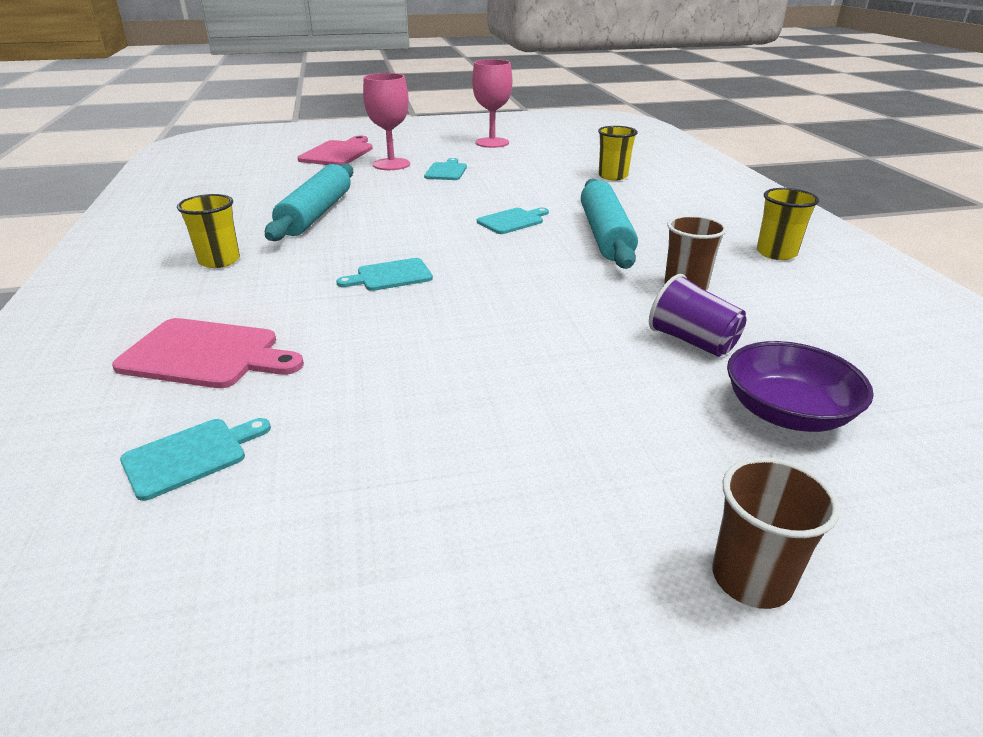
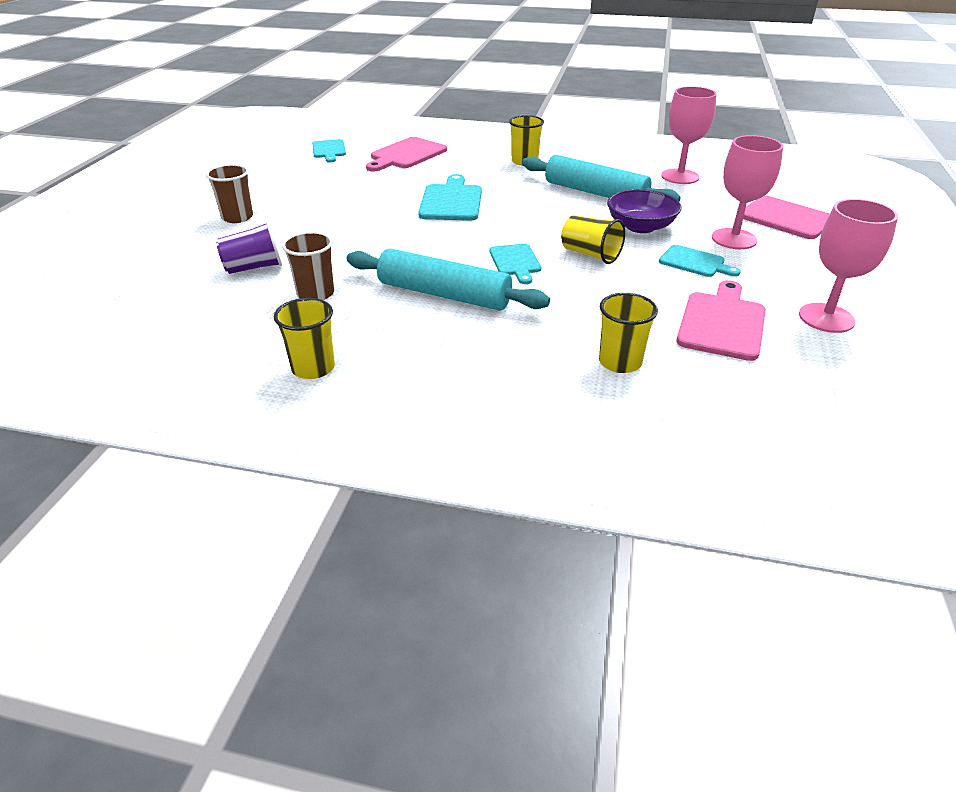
camera: 115 degrees right, 5 degrees up
turquoise cutting board [336,258,433,291] -> turquoise cutting board [418,174,482,221], size x1.58
brown cup [712,457,840,609] -> brown cup moved to [206,164,253,223]
purple bowl [727,341,874,432] -> purple bowl moved to [607,189,681,233]
none -> yellow cup [561,215,625,264]
none -> pink goblet [661,86,717,184]
none -> pink cutting board [676,280,766,361]

